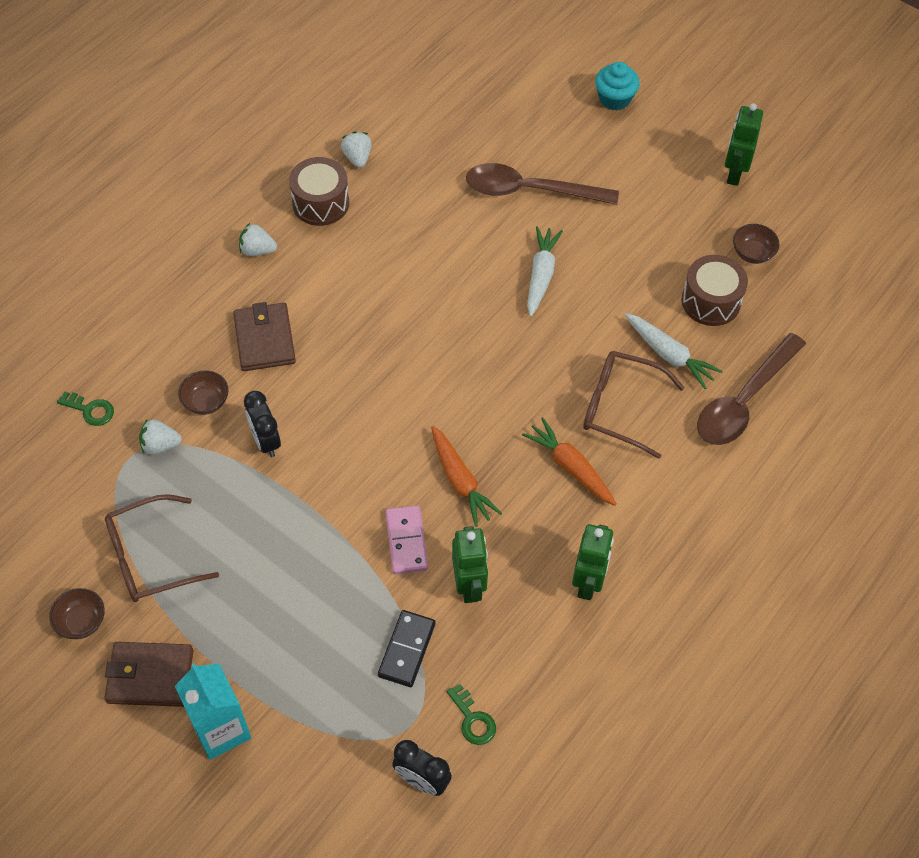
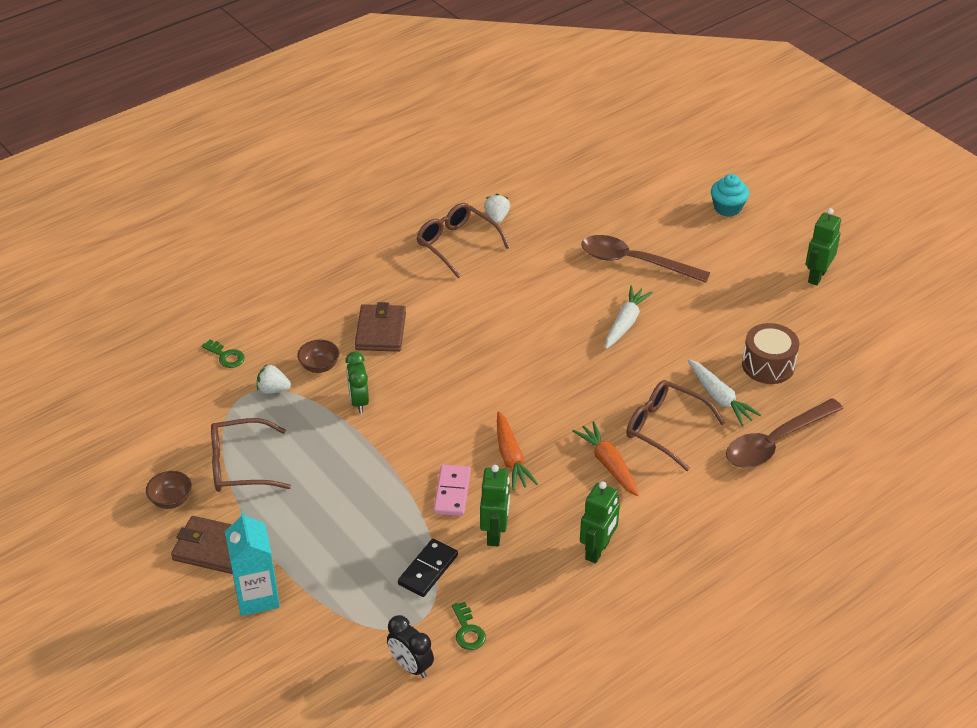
camera: 15 degrees right, 15 degrees down
white strawberry [239,223,277,256] -> none
black clock [244,391,281,457] -> green clock [345,352,369,413]
brown drum [289,157,349,226] -> brown glasses [416,203,510,278]
brown bowl [733,224,780,264] -> none

